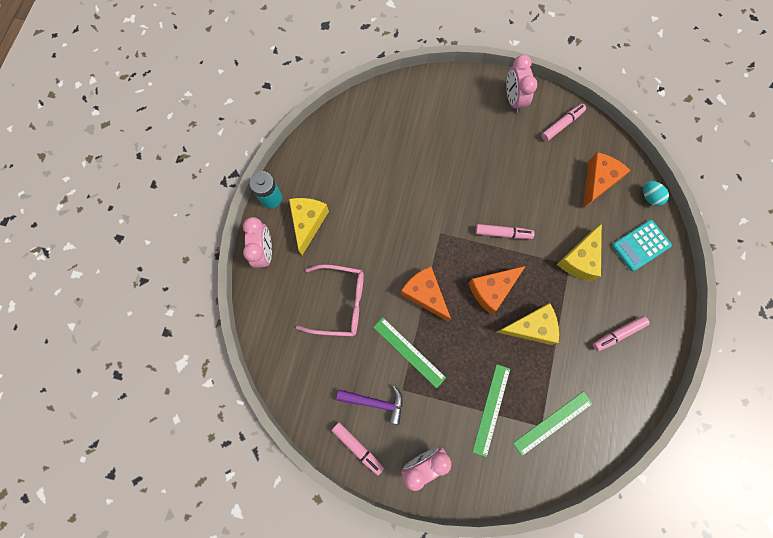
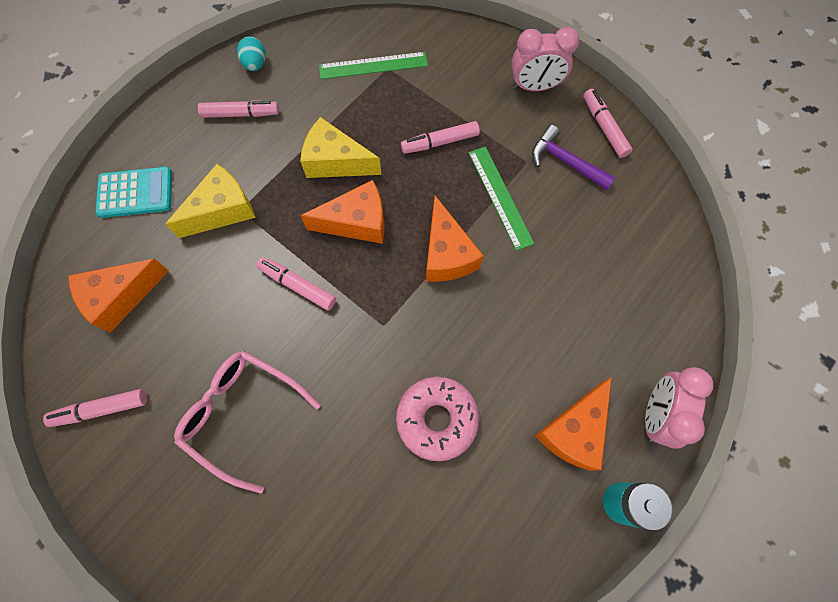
camera: 155 degrees left, 5 degrees down
yellow cheese [289,198,329,255] -> orange cheese [535,377,612,471]
pink glasses [296,264,364,336] -> pink glasses moved to [174,351,320,494]
green ruler [472,364,510,457] -> none
pink clock [506,54,537,113] -> none
turquoise egg [643,181,669,206] -> turquoise egg moved to [237,36,266,71]
none -> pink donut [396,377,479,461]
none -> pink marker [401,121,480,154]

